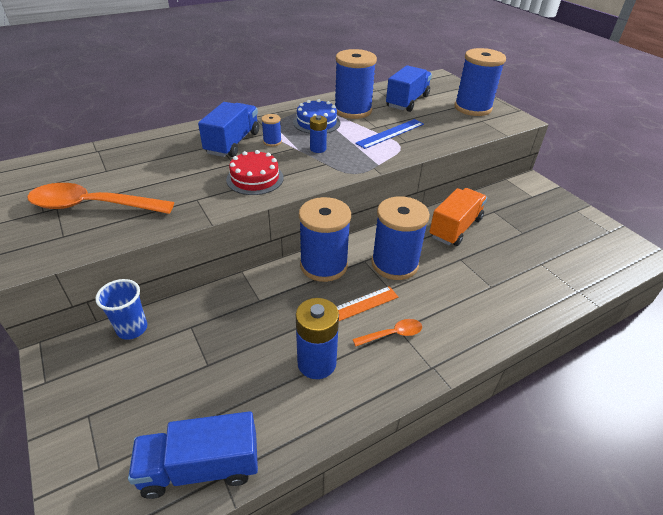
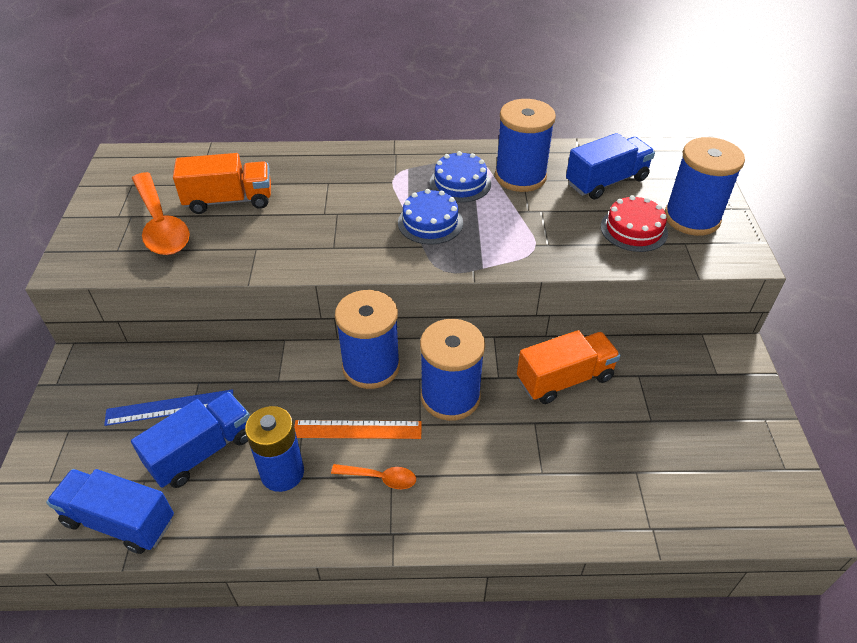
camera: 30 degrees right, 5 degrees up
orange spoon [27,183,174,214] -> orange spoon turned 150 degrees counterclockwise [132,172,190,255]
blue cup [95,279,147,340] -> none
blue truck [198,102,259,157] -> blue truck moved to [131,392,250,488]
red cake [226,150,284,195] -> red cake moved to [601,195,668,252]
blue spool [261,114,282,146] -> none
blue battery [310,115,327,153] -> blue cake [398,189,463,245]
blue ruler [355,119,424,149] -> blue ruler moved to [104,389,233,426]
none -> orange truck [173,153,271,214]

